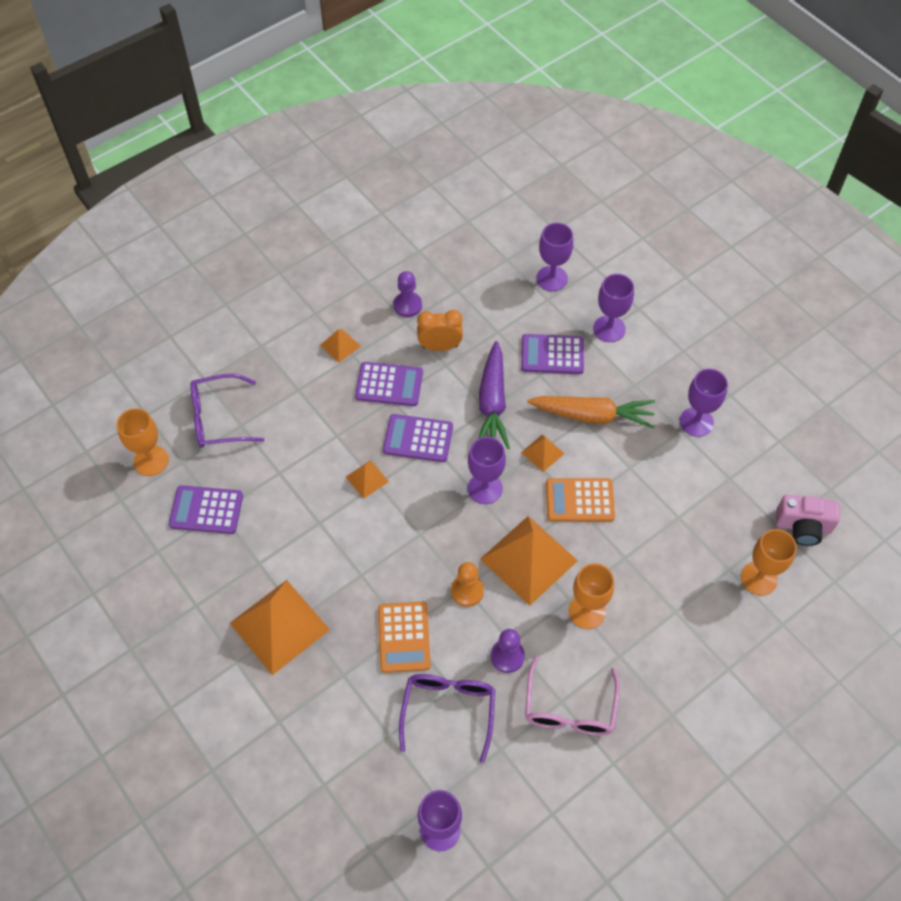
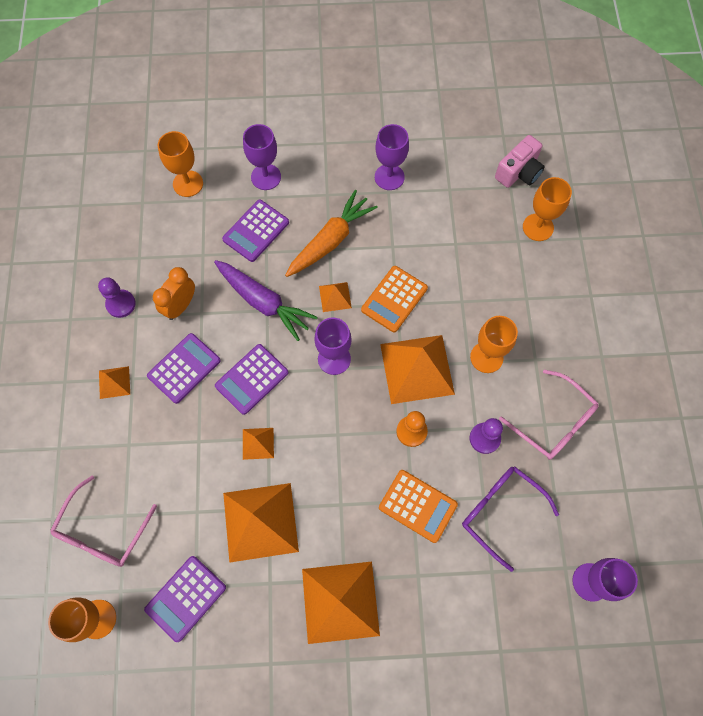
camera: 55 degrees left, 10 degrees up
purple glasses [190,373,264,448] -> pink glasses [50,475,157,567]
purple goblet [536,223,573,291] -> orange goblet [158,131,203,197]
none -> orange pyramid [223,483,299,563]

